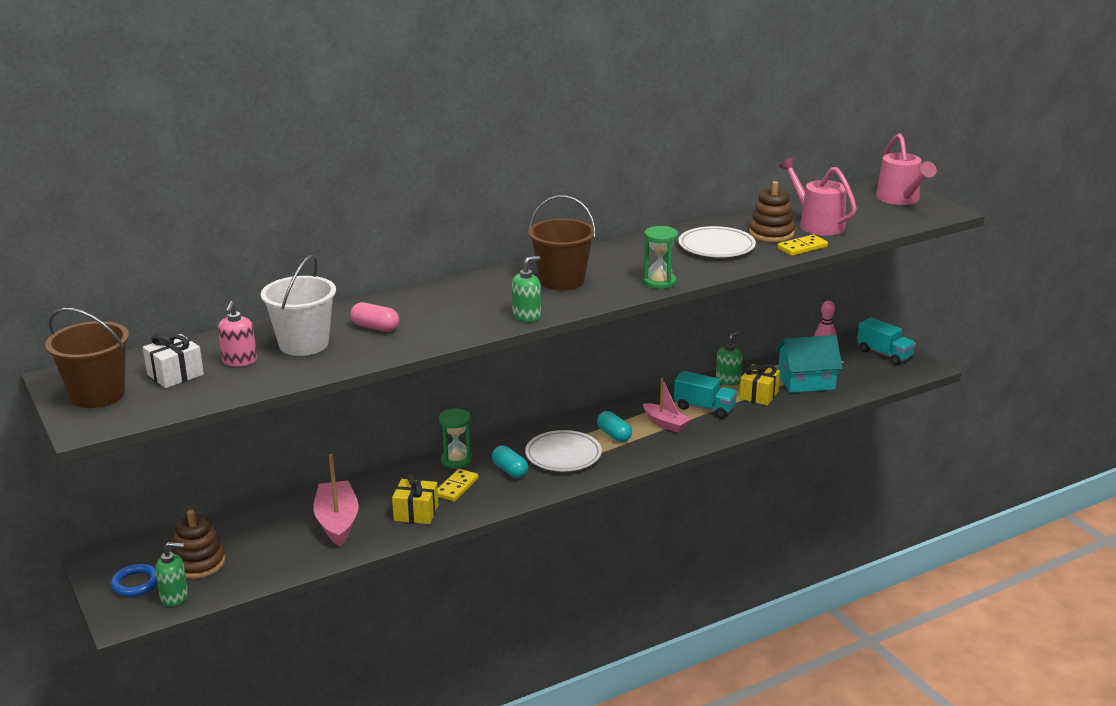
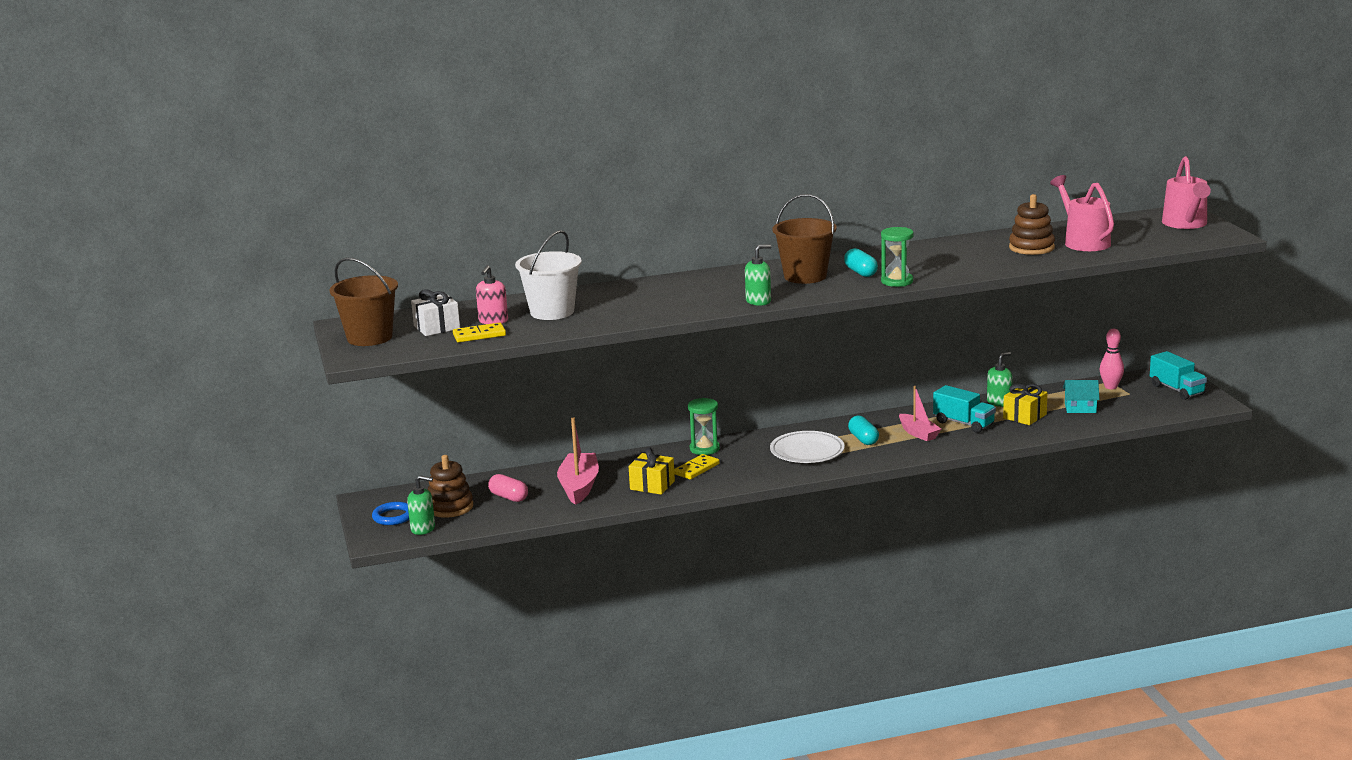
camera: 15 degrees right, 5 degrees down
pink capsule [350,302,399,332] -> pink capsule moved to [488,474,528,502]
turquoise capsule [492,445,528,478] -> turquoise capsule moved to [844,248,878,277]
white plate [678,226,756,257] -> none
turquoise house [775,335,843,393] -> turquoise house [1063,380,1099,413], size x0.59
yellow domino [778,235,828,256] -> yellow domino moved to [453,323,506,342]

